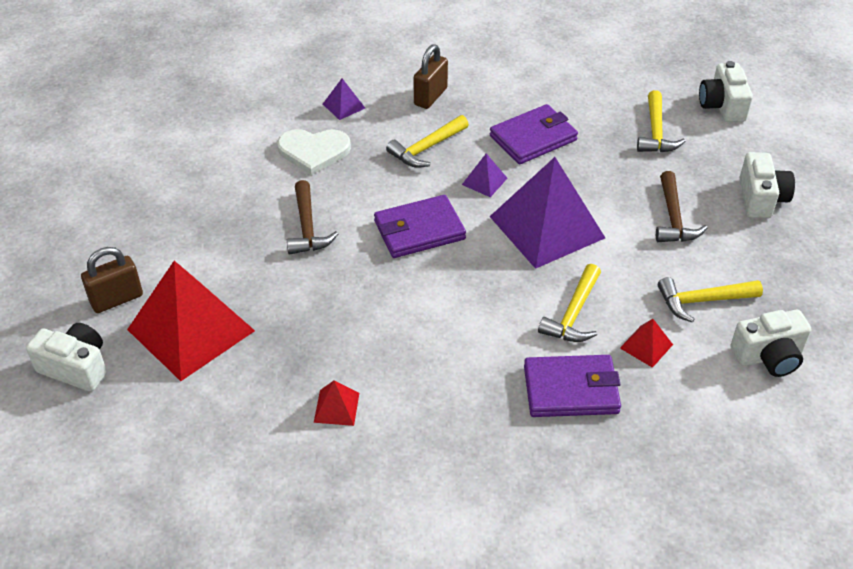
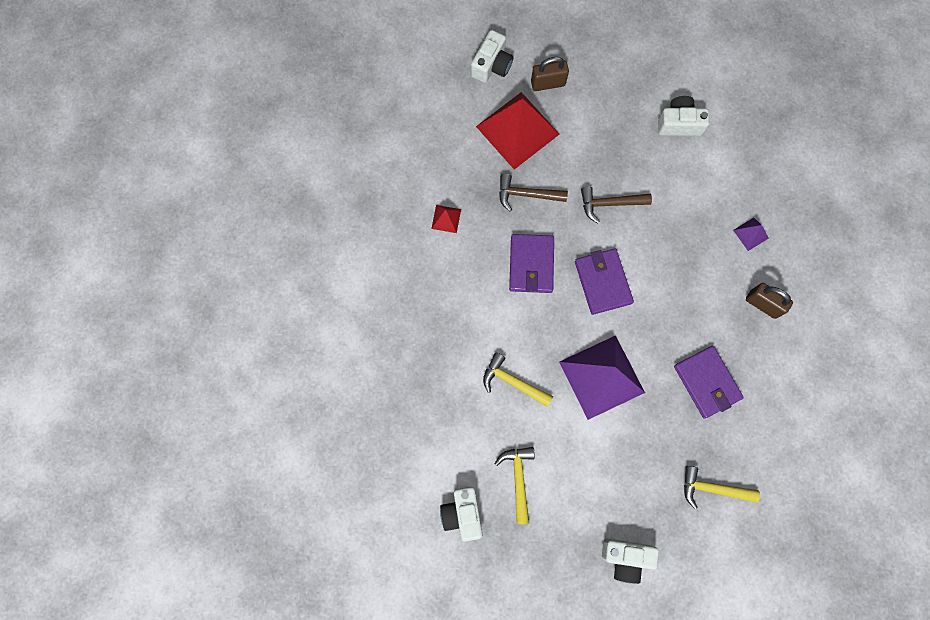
camera: 95 degrees right, 30 degrees up
brown padlock [81,247,143,313] -> brown padlock turned 75 degrees counterclockwise [531,57,569,91]
white heart [277,129,351,175] -> none
yellow hammer [386,115,469,168] -> none
purple pyramid [462,153,508,197] -> none
purple wallet [524,355,621,417] -> purple wallet moved to [509,234,554,293]
red pyramid [620,319,673,368] -> none
brown hammer [656,171,707,242] -> brown hammer moved to [499,174,568,211]
white camera [699,61,753,122] -> white camera moved to [658,96,710,136]

